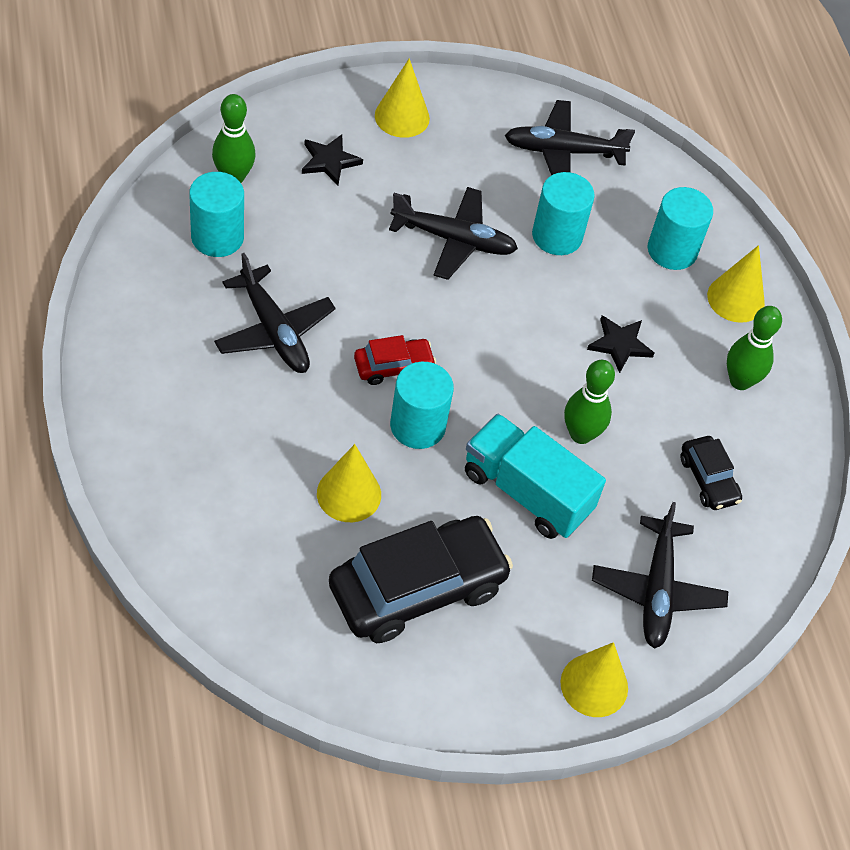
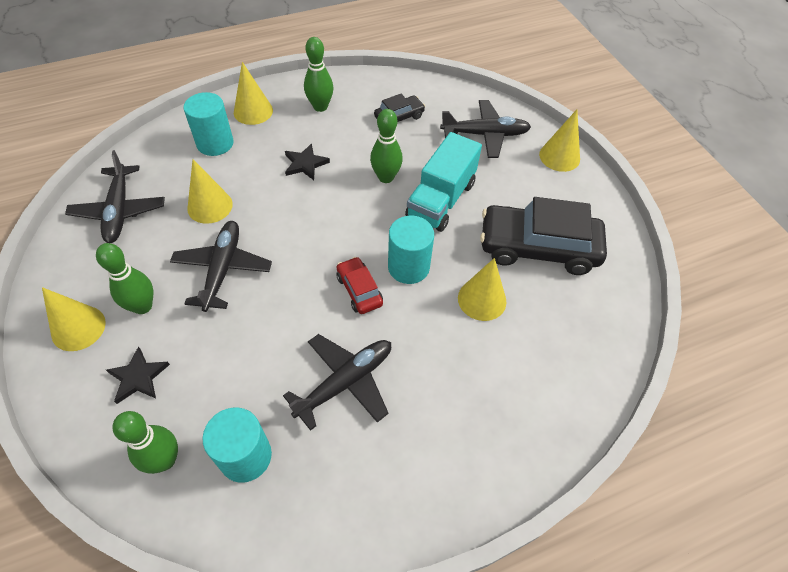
camera: 95 degrees left, 0 degrees up
black car [329,516,513,643] -> black car turned 45 degrees counterclockwise [480,197,607,275]
turquoise cylinder [532,172,595,255] -> yellow cone [187,159,233,224]
none -> green bowling pin [96,243,153,314]

